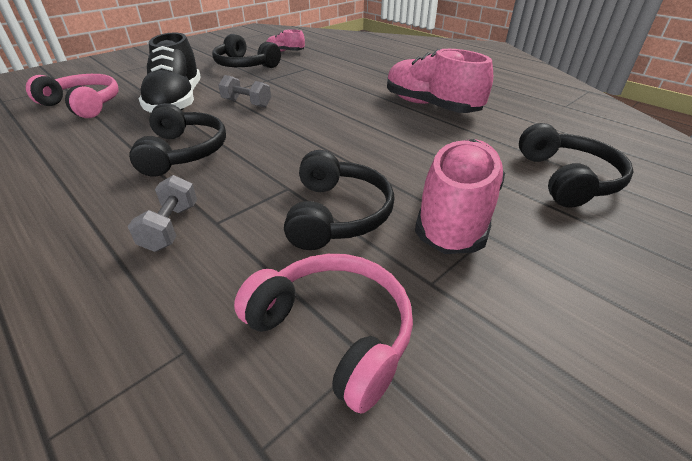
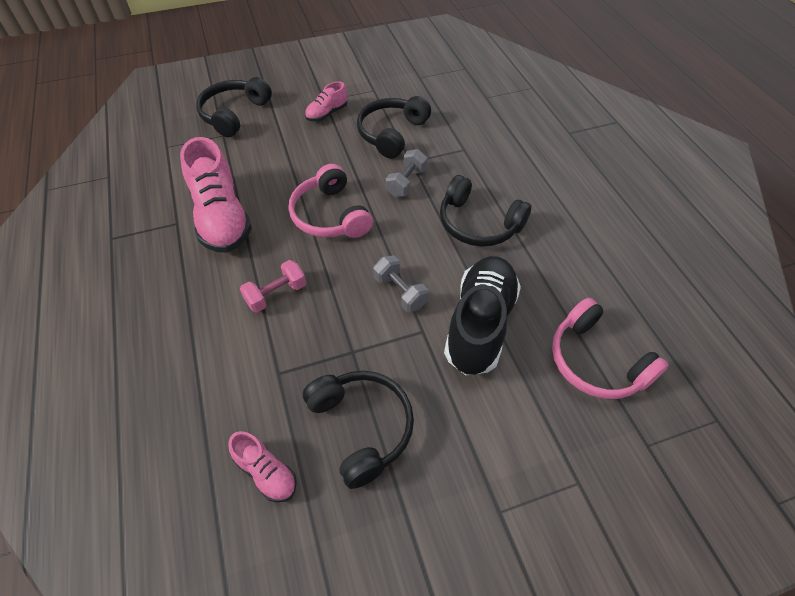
camera: 155 degrees left, 15 degrees up
grey dumbbell [128,175,197,252] -> grey dumbbell moved to [386,149,427,197]
black headphones [129,103,226,177] -> black headphones turned 75 degrees counterclockwise [440,175,531,247]
pink headphones [234,254,413,414] -> pink headphones moved to [288,164,373,238]
pink shoe [415,139,505,254] -> pink shoe [305,81,347,122], size x0.50
none -> pink dumbbell [240,260,306,313]

